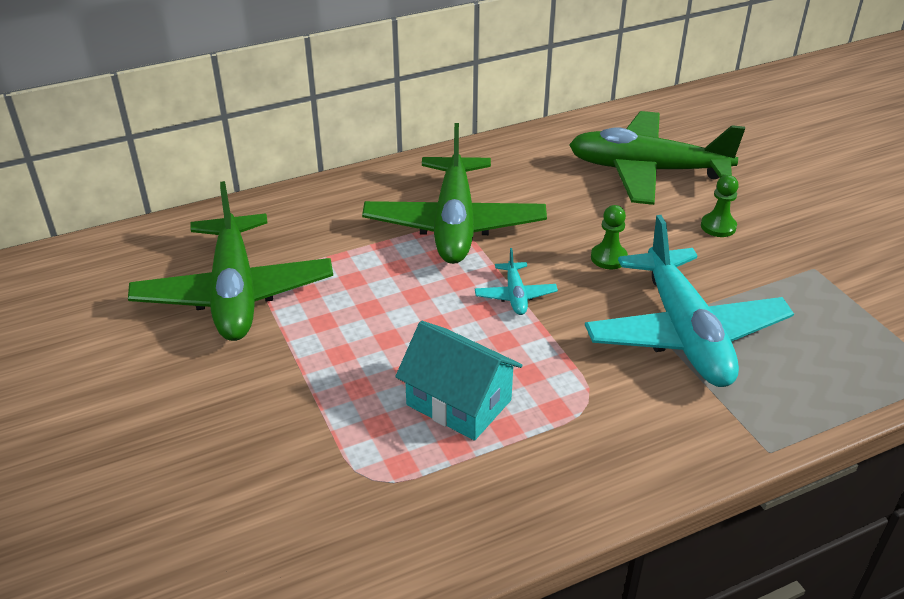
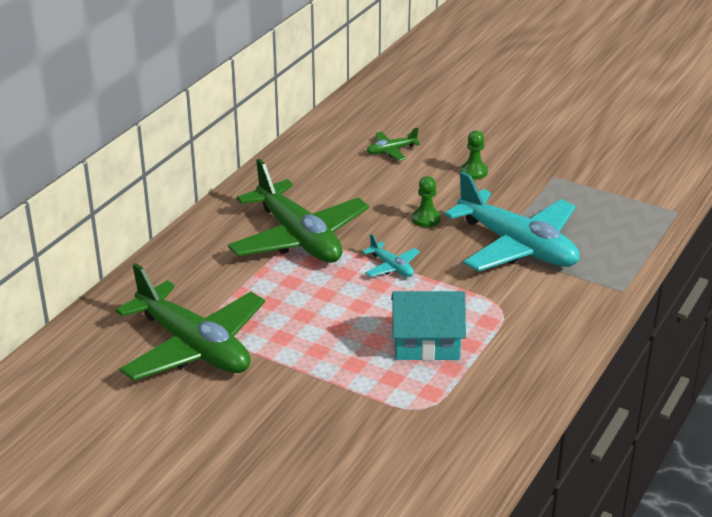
camera: 35 degrees left, 5 degrees down
green plane [569,111,745,205] -> green plane [367,128,421,161], size x0.41

